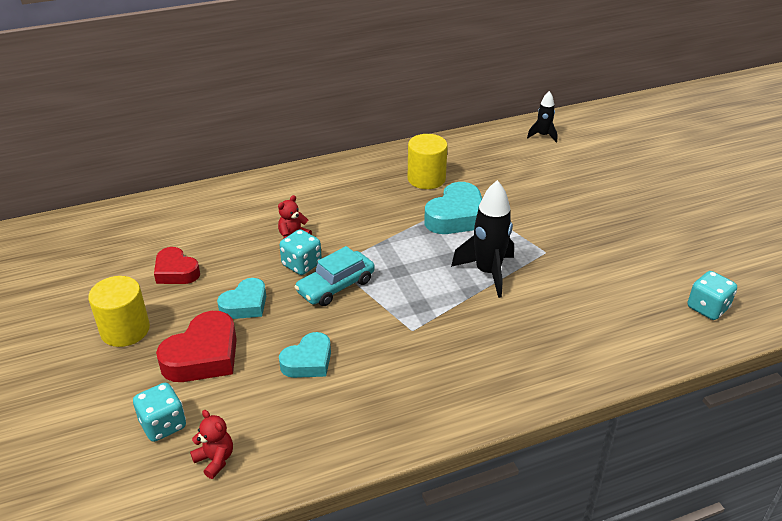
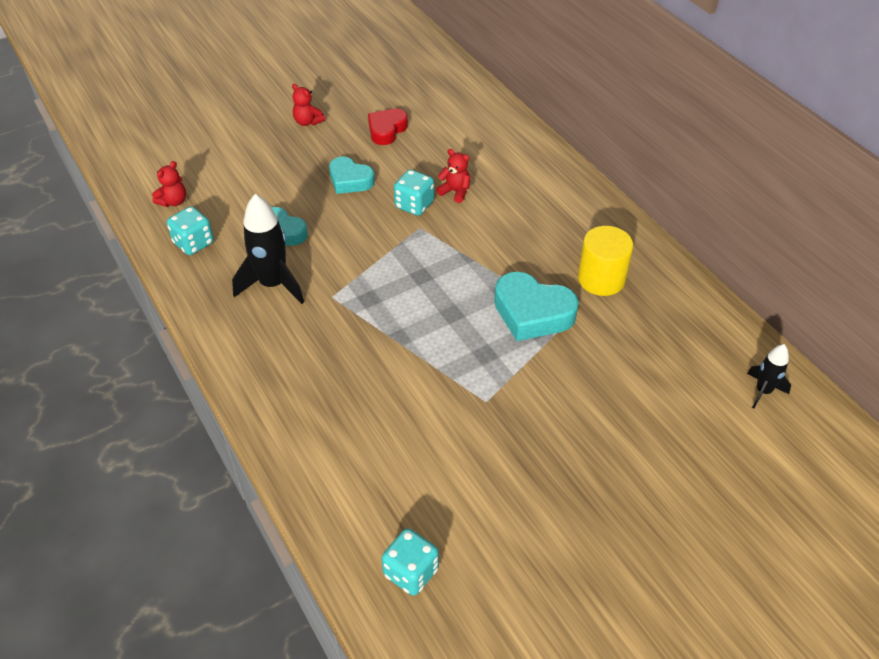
camera: 80 degrees right, 10 degrees up
yellow cylinder [88,276,150,347] -> red teddy bear [292,84,325,126]
turquoise dice [133,383,186,442] -> turquoise dice moved to [167,206,214,255]
red heart [156,311,237,382] -> none
turquoise car [295,246,375,306] -> none
black rocket [451,180,514,298] -> black rocket moved to [232,194,304,304]

